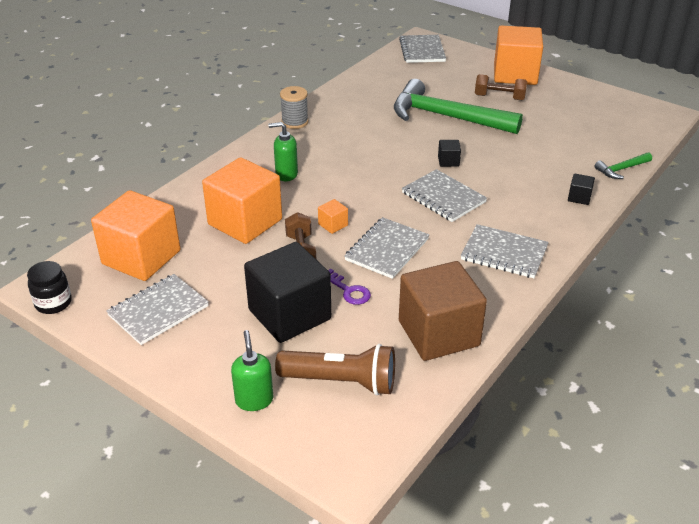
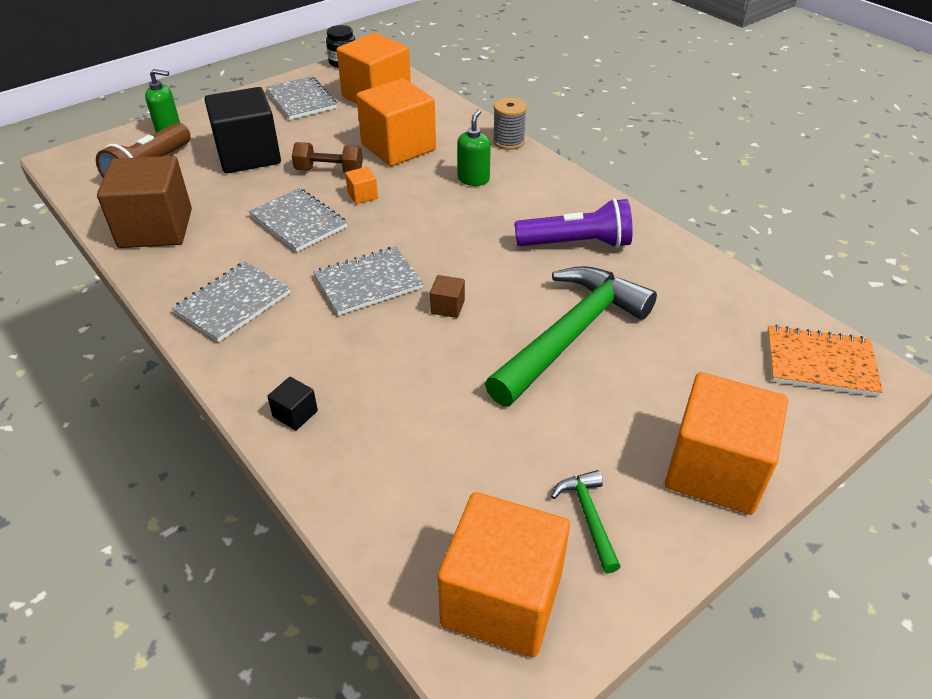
camera: 105 degrees right, 5 degrees up
grey spool [280,86,308,129] -> grey spool moved to [493,97,527,150]
purple key [328,269,371,305] -> none
grey notebook [399,35,446,63] -> orange notebook [767,325,883,396]
black cube [438,140,461,167] -> brown cube [430,275,465,318]
brown dumbbell [475,74,527,100] -> none
green hammer [594,152,652,179] -> green hammer moved to [551,470,621,573]
none -> orange cube [438,492,570,657]
none -> purple flashlight [515,198,633,248]

